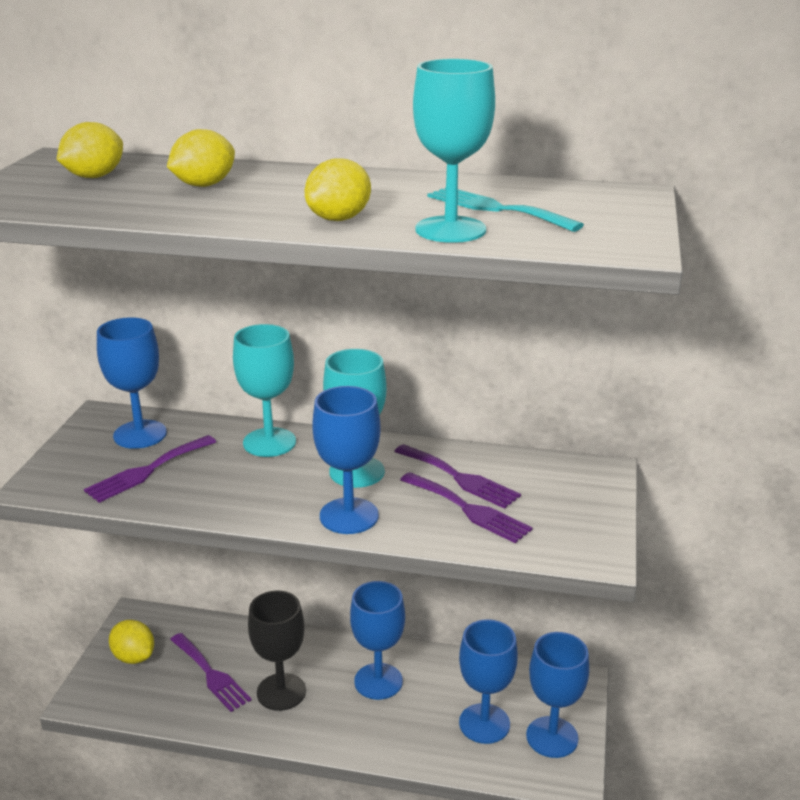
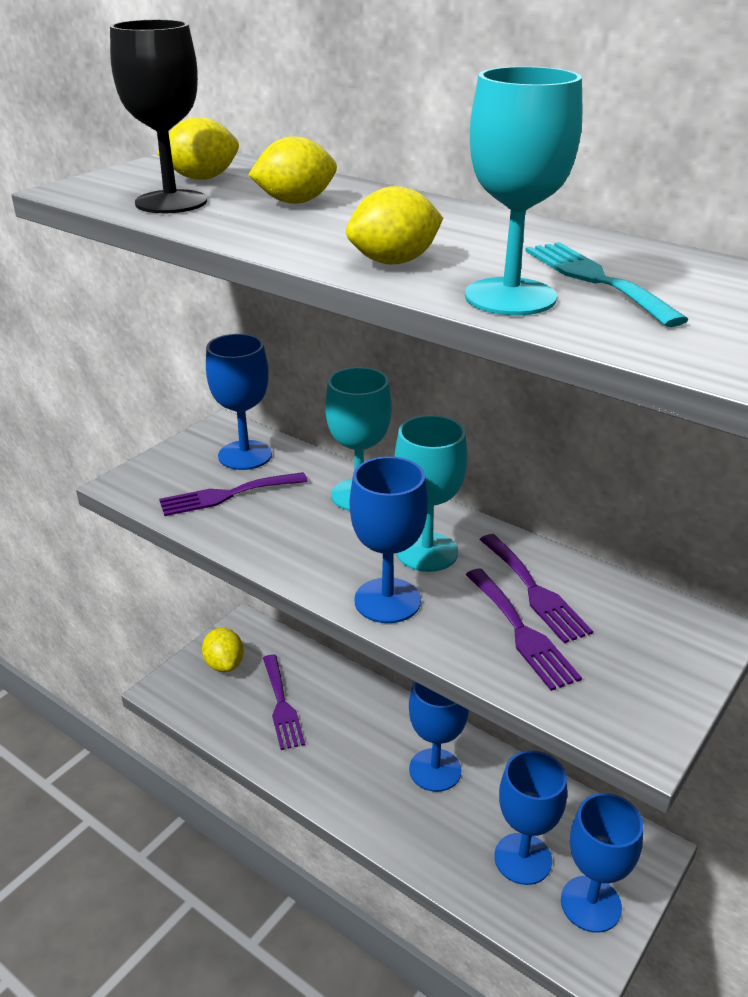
camera: 25 degrees right, 5 degrees up
black goblet [248,591,306,711] -> black goblet moved to [110,20,207,213]

